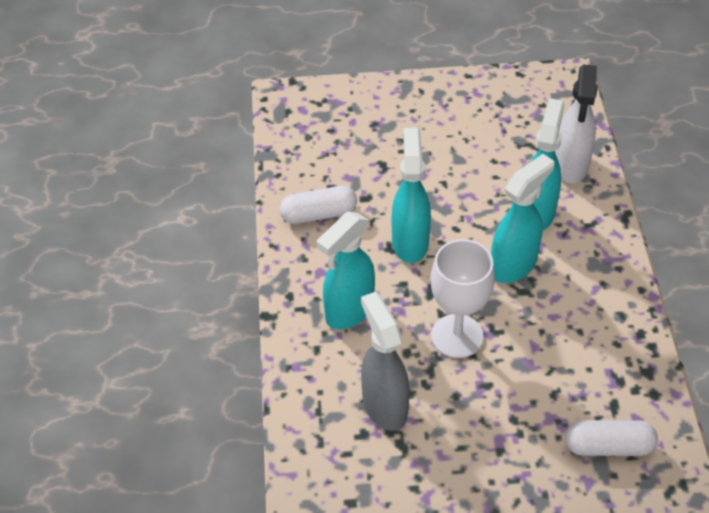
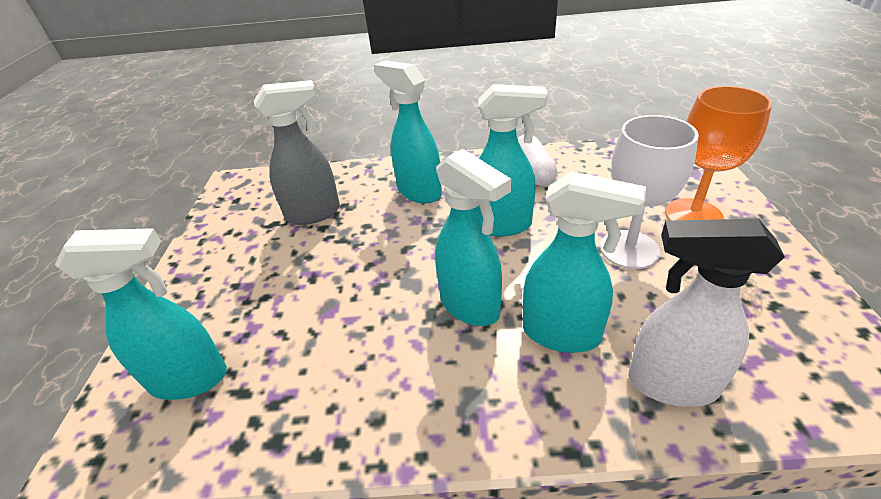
camera: 95 degrees right, 10 degrees down
white goblet [430,239,495,358] -> white goblet moved to [600,115,699,269]
white capsule [565,420,658,456] -> turquoise spray bottle [55,228,227,400]
none -> orange goblet [665,86,772,221]

